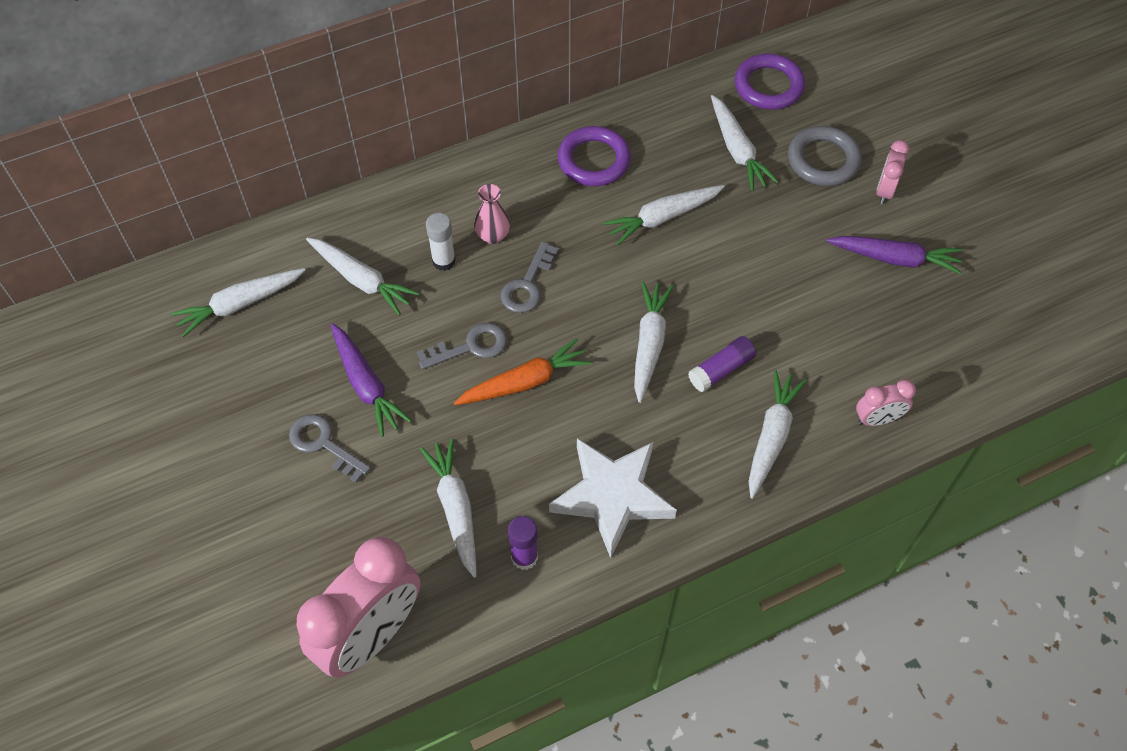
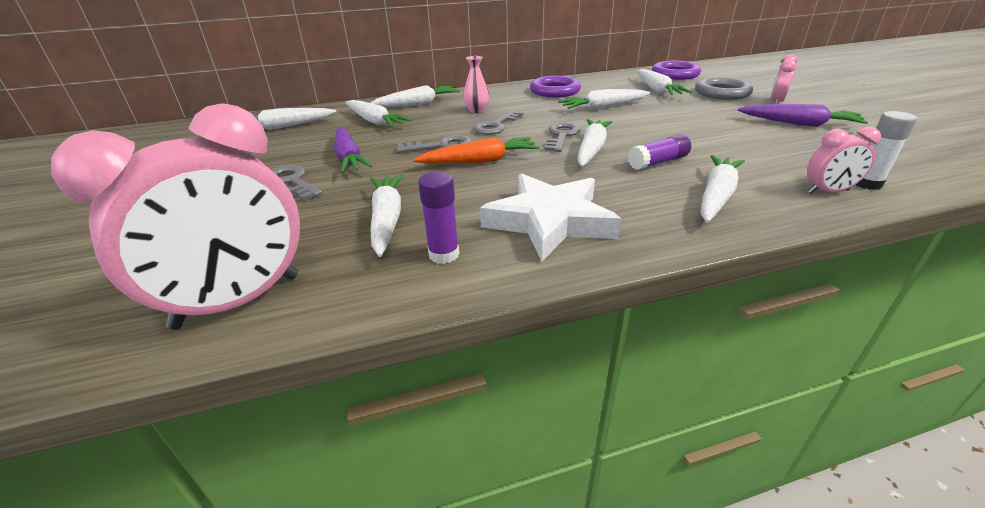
camera: 10 degrees right, 25 degrees down
white glue stick [426,213,456,271] -> white glue stick moved to [856,111,917,190]
none -> white carrot [370,85,460,107]
none -> grey key [545,122,581,152]

